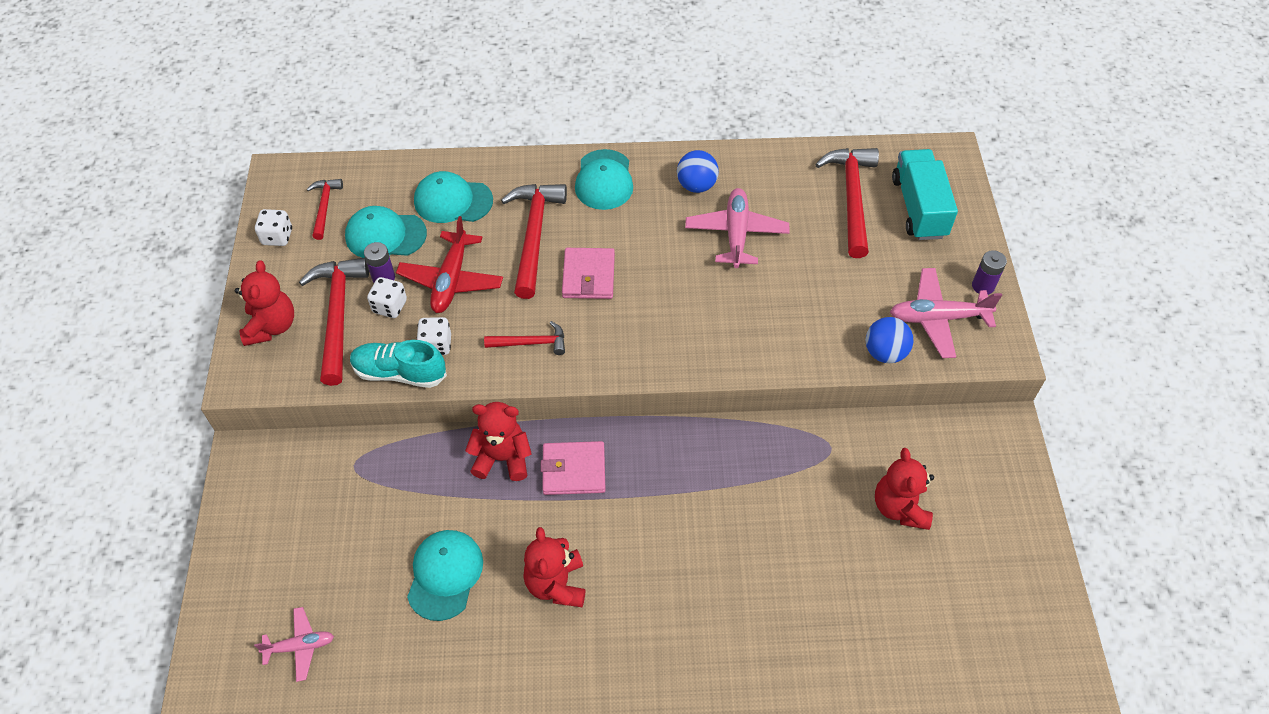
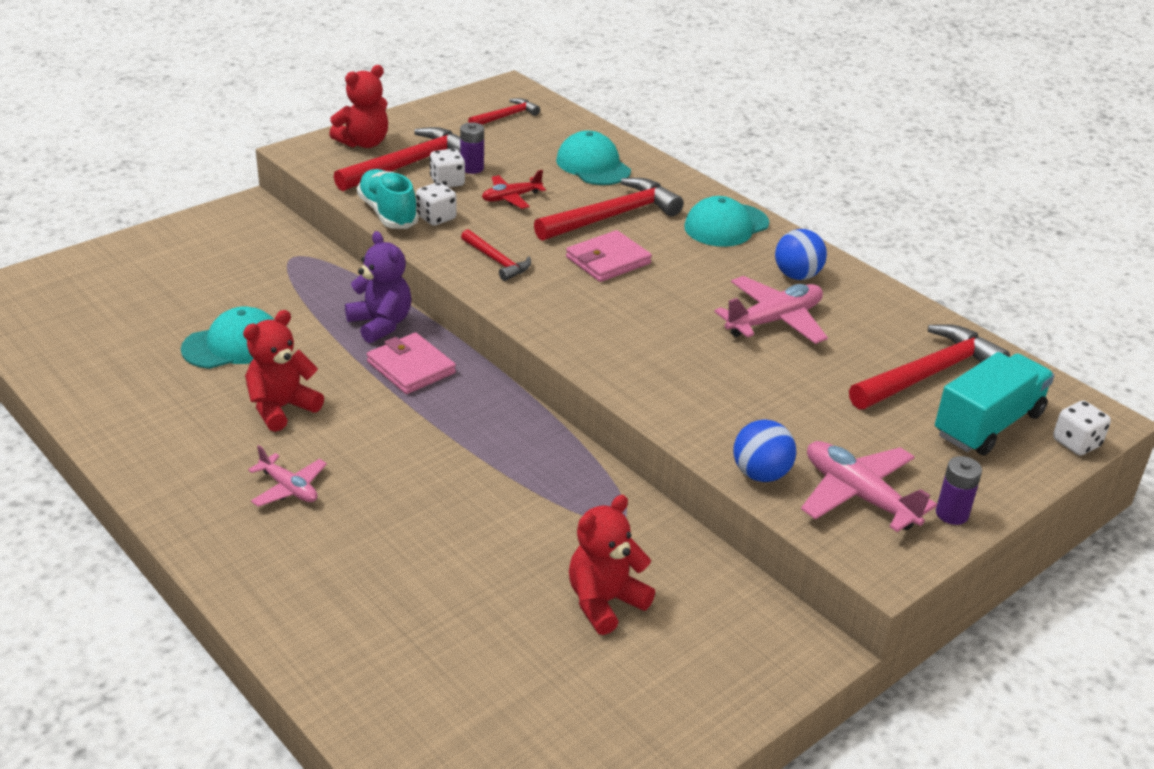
camera: 50 degrees right, 20 degrees down
pink plane [254,607,334,682] -> pink plane moved to [248,445,327,507]
white dice [255,209,292,246] -> white dice moved to [1053,401,1111,456]
turquoise cap [345,206,427,258] -> none
red plane [396,216,503,313] -> red plane [482,170,546,209], size x0.61
red teddy bear [465,402,532,481] -> purple teddy bear [345,231,411,343]

